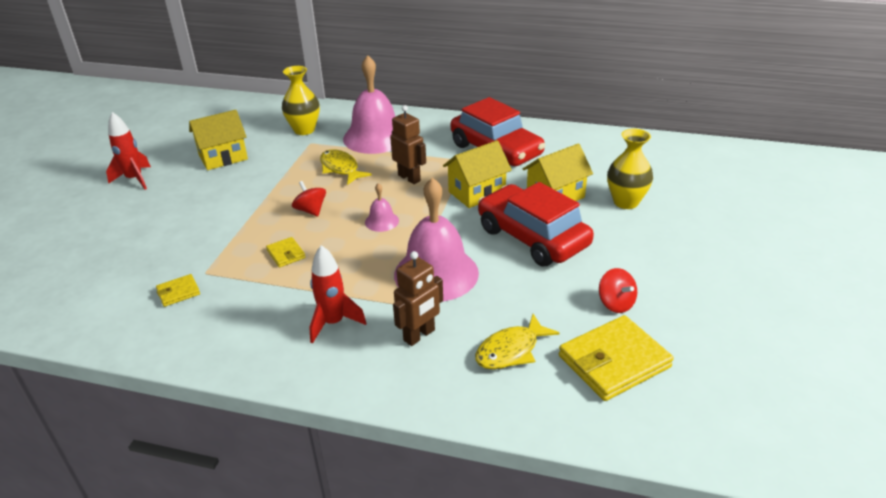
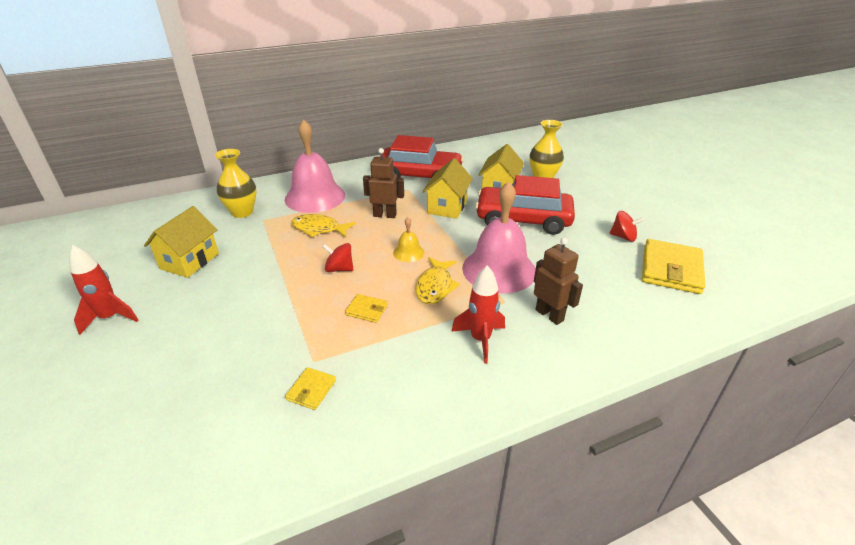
camera: 40 degrees left, 0 degrees up
pink bell [365,183,399,232] -> yellow bell [393,217,424,262]
brown robot [393,251,443,346] -> brown robot turned 45 degrees counterclockwise [534,238,583,325]
yellow fish [475,314,559,370] -> yellow fish moved to [415,257,460,304]

